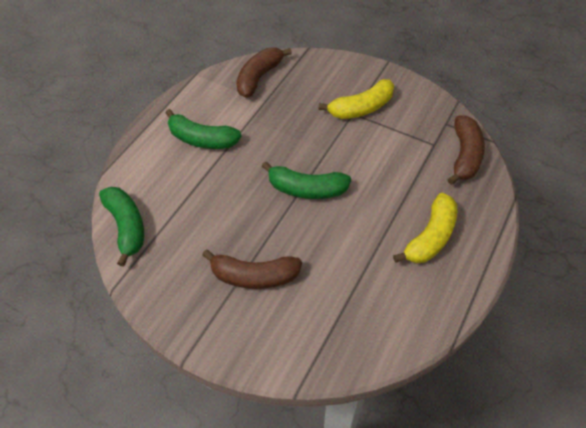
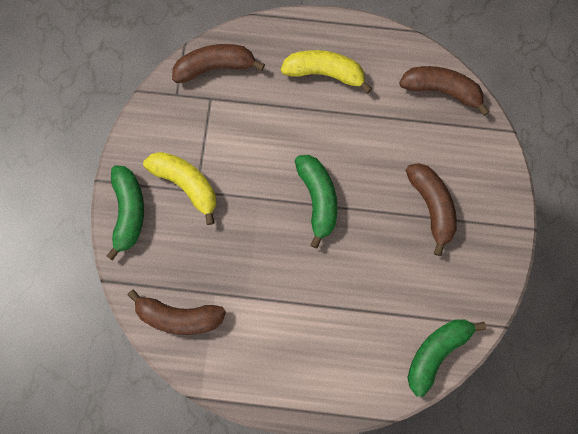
camera: 115 degrees left, 20 degrees up
green banana [166,109,242,149] -> green banana moved to [107,165,144,261]
none -> brown banana [399,66,490,116]

